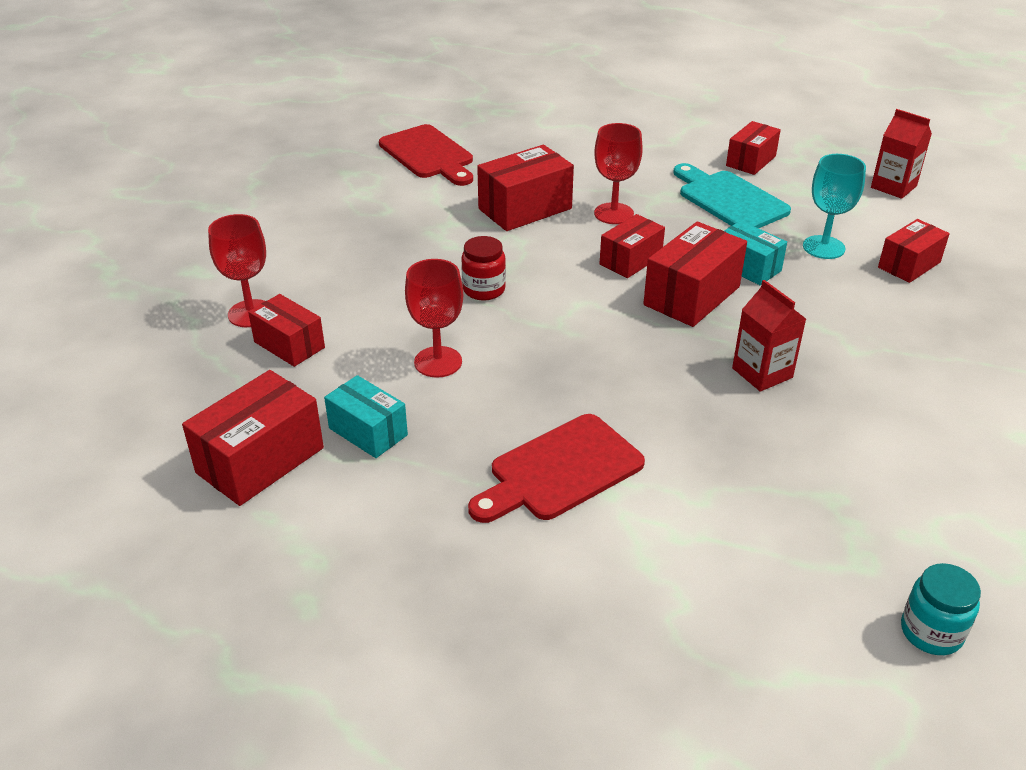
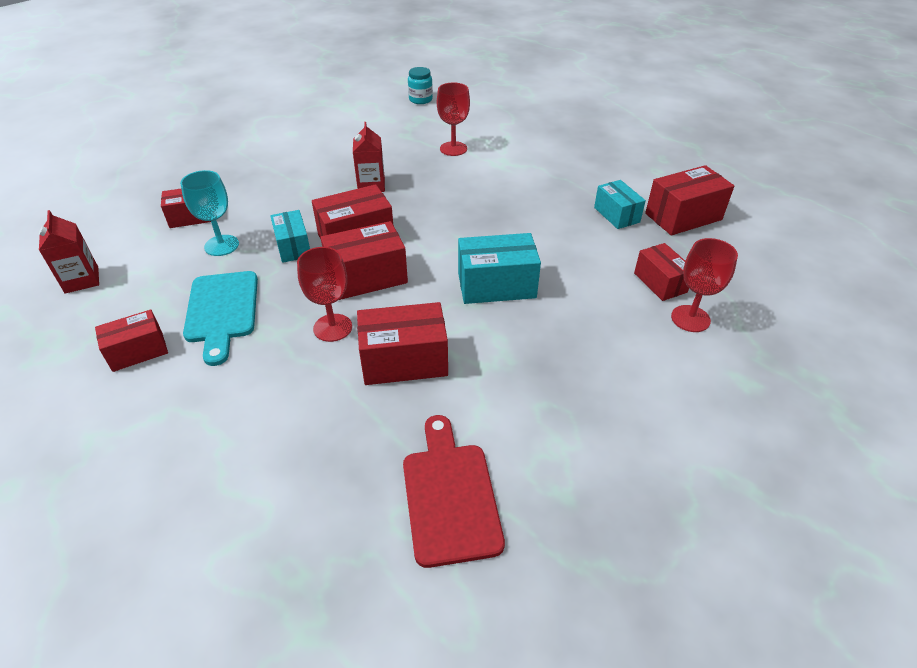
camera: 155 degrees left, 5 degrees up
red goblet [405,259,463,378] -> red goblet moved to [437,83,470,156]
red jar [461,236,506,301] -> turquoise box [458,233,541,304]
red cutting board [468,414,645,523] -> none
red box [599,214,665,278] -> red box [320,221,408,300], size x1.53

